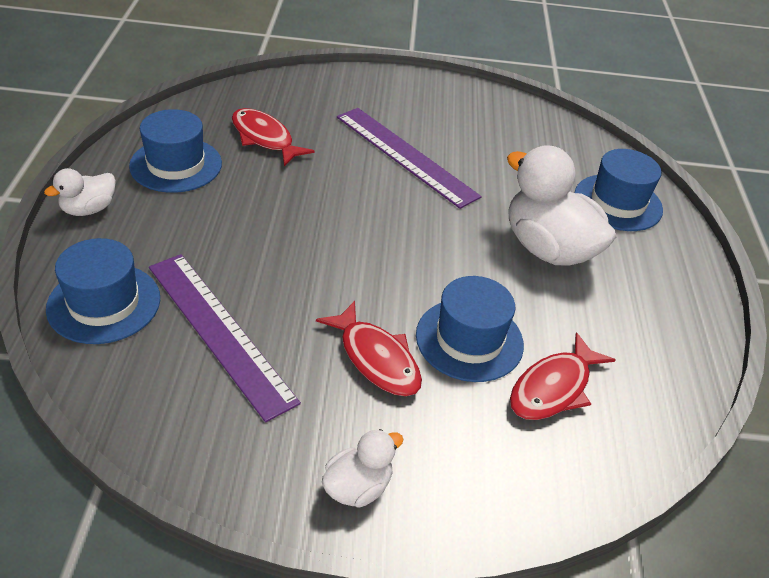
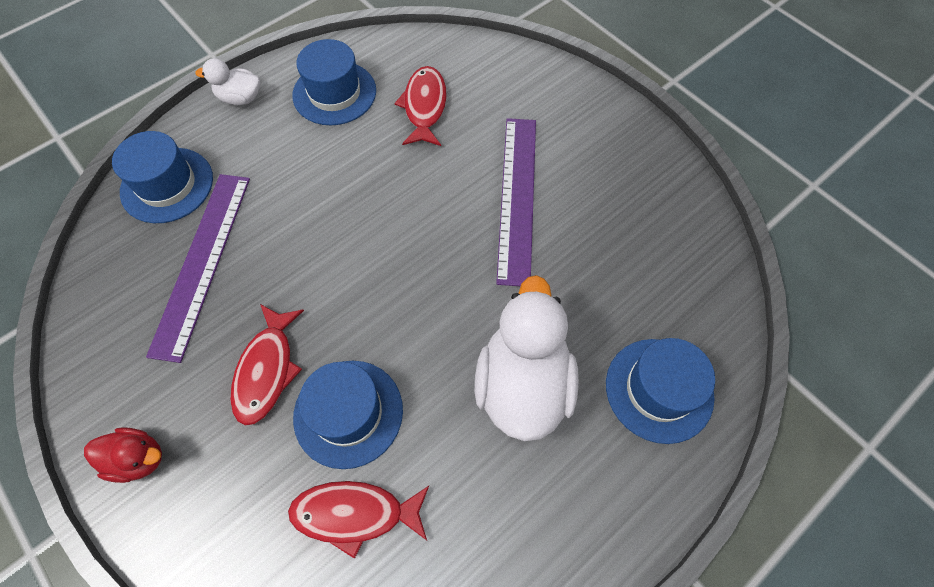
camera: 50 degrees right, 20 degrees up
white duck [322,429,404,508] -> red duck [84,427,162,483]

